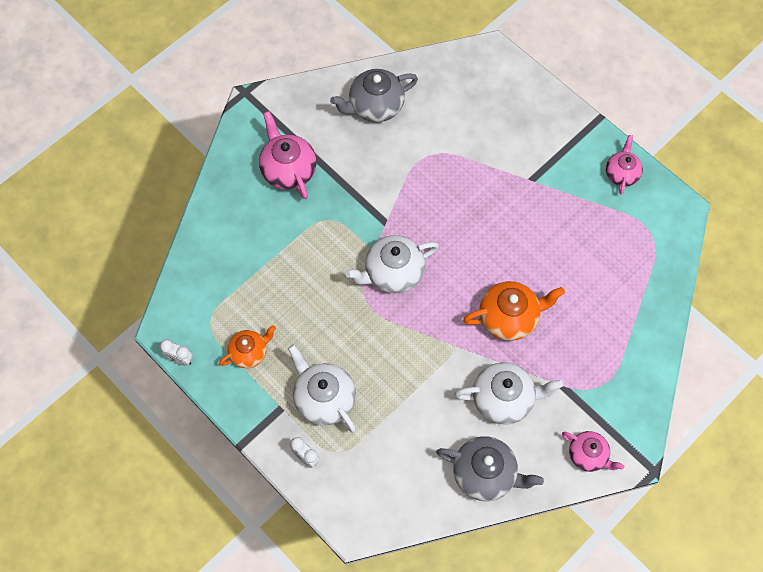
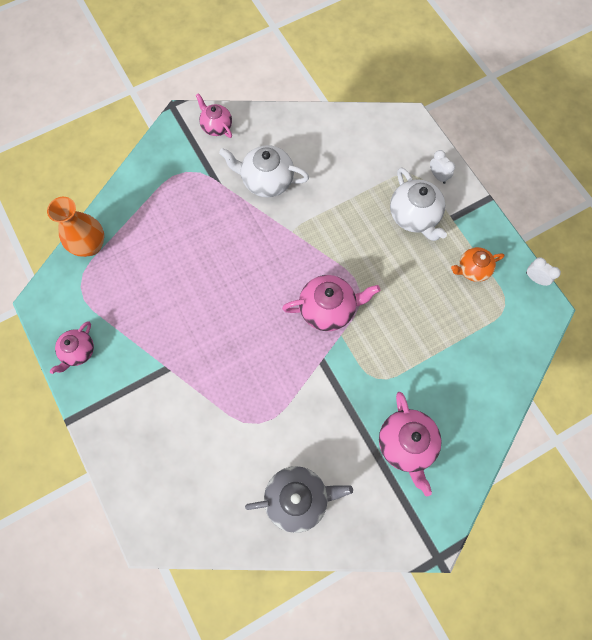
camera: 165 degrees left, 5 degrees up
white teapot [345,235,439,294] -> pink teapot [282,275,380,331]
grey teapot [436,436,544,501] -> none
orange teapot [463,281,565,341] -> none
none -> orange vase [47,197,104,257]

